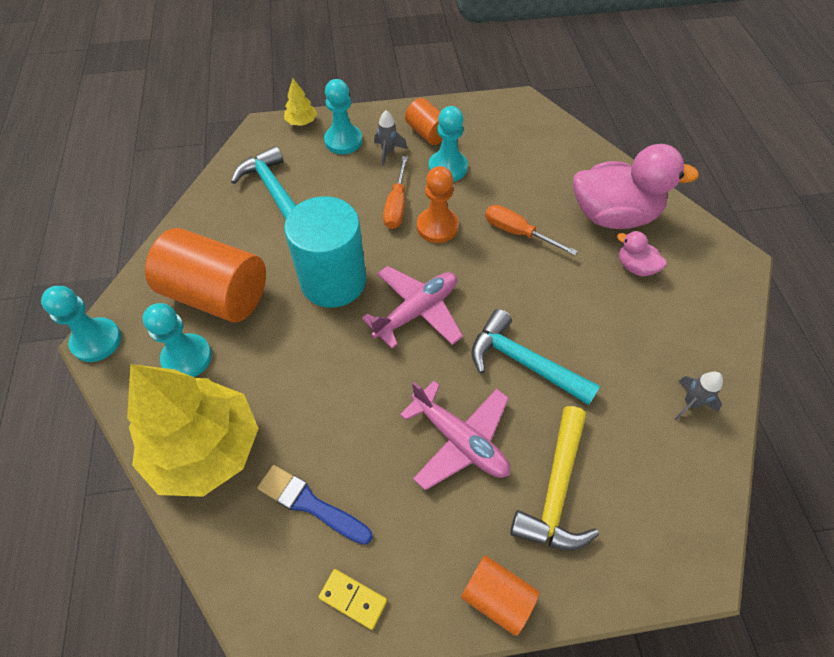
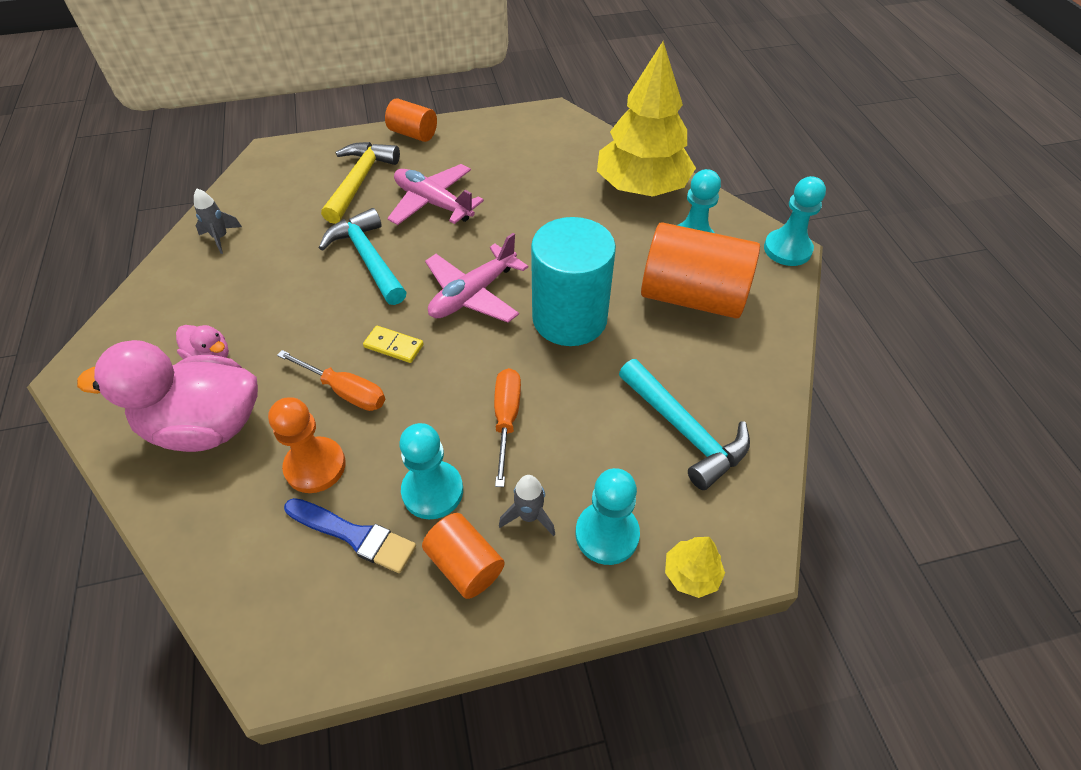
camera: 175 degrees right, 5 degrees down
blue brush [257,465,373,545] -> blue brush moved to [284,498,416,573]
yellow domino [319,569,387,630] -> yellow domino moved to [363,326,424,363]
orange pawn [417,166,459,243] -> orange pawn moved to [268,397,346,493]
turquoise hammer [471,309,600,405] -> turquoise hammer turned 150 degrees counterclockwise [319,208,407,305]

